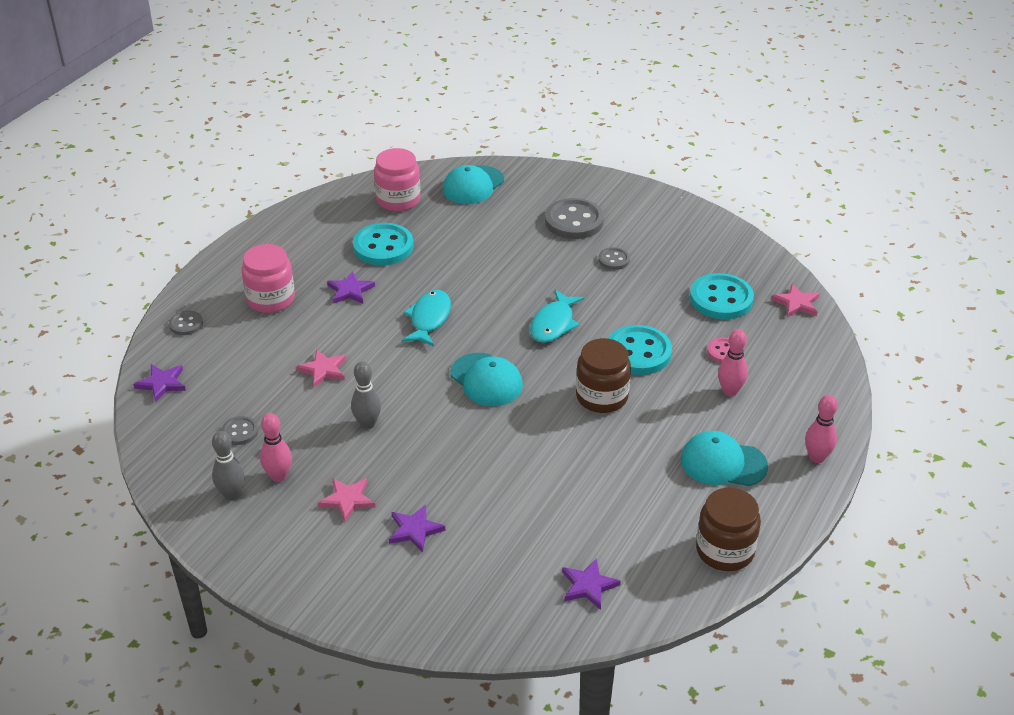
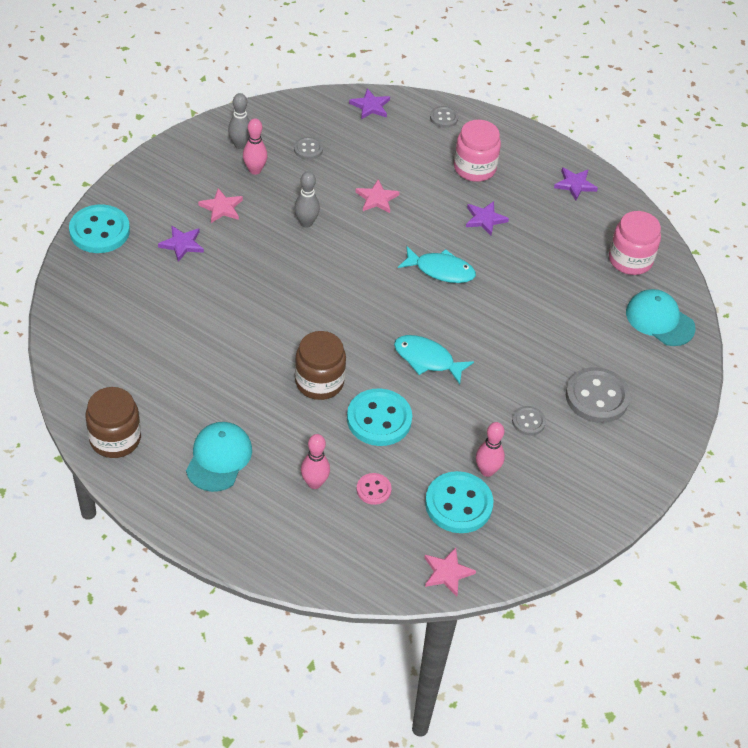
camera: 90 degrees right, 10 degrees up
turquoise button [353,223,413,265] -> turquoise button moved to [69,204,130,253]
turquoise cap [450,353,523,406] -> none
purple star [562,558,621,610] -> purple star moved to [554,167,598,200]
pink bowling pin [805,395,838,463] -> pink bowling pin moved to [476,422,505,477]

